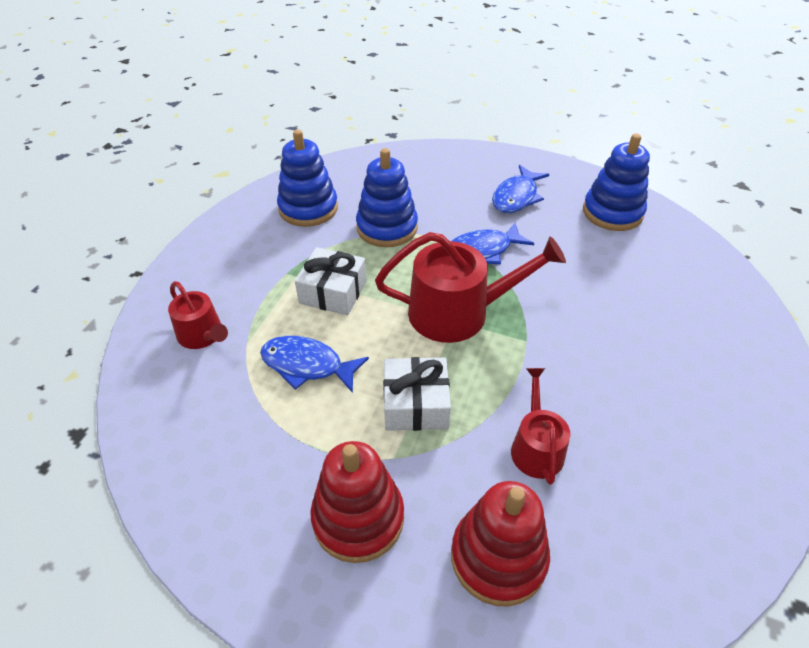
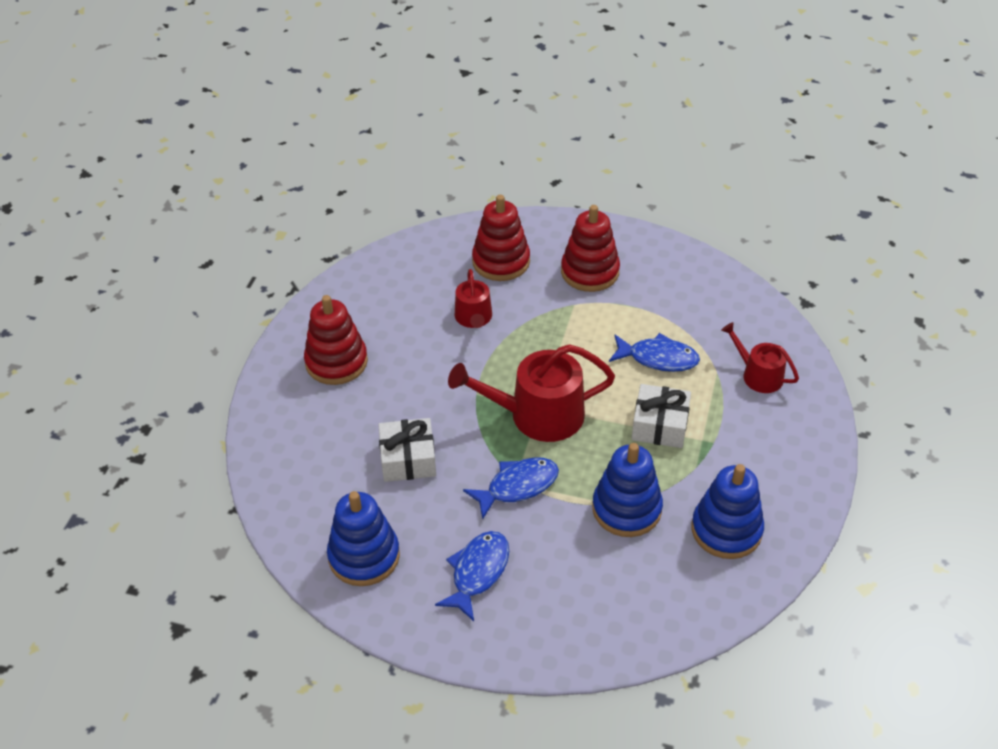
camera: 175 degrees right, 0 degrees up
white gift [383,357,451,431] -> white gift moved to [378,418,436,482]
none -> red stacking toy [304,295,368,385]

